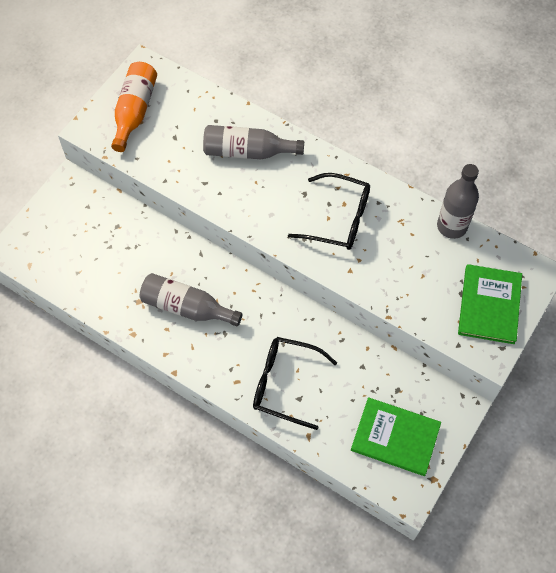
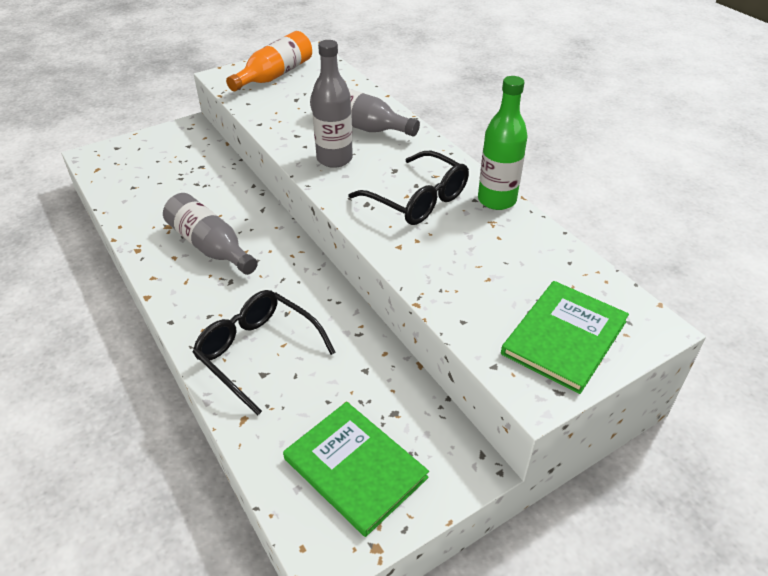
camera: 25 degrees right, 20 degrees down
grey bottle [437,164,479,239] -> grey bottle moved to [312,40,353,168]
none -> green bottle [478,76,527,210]

